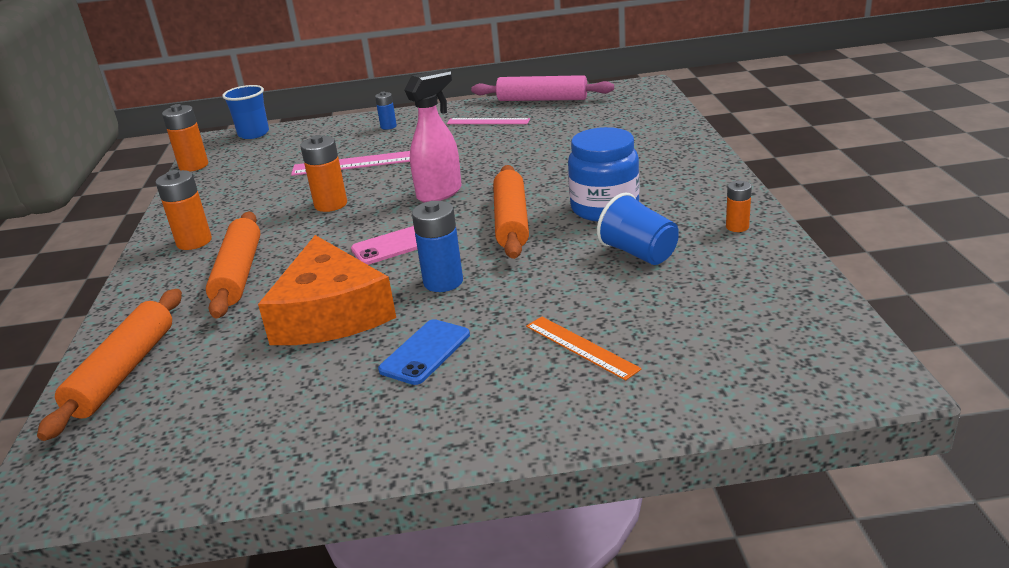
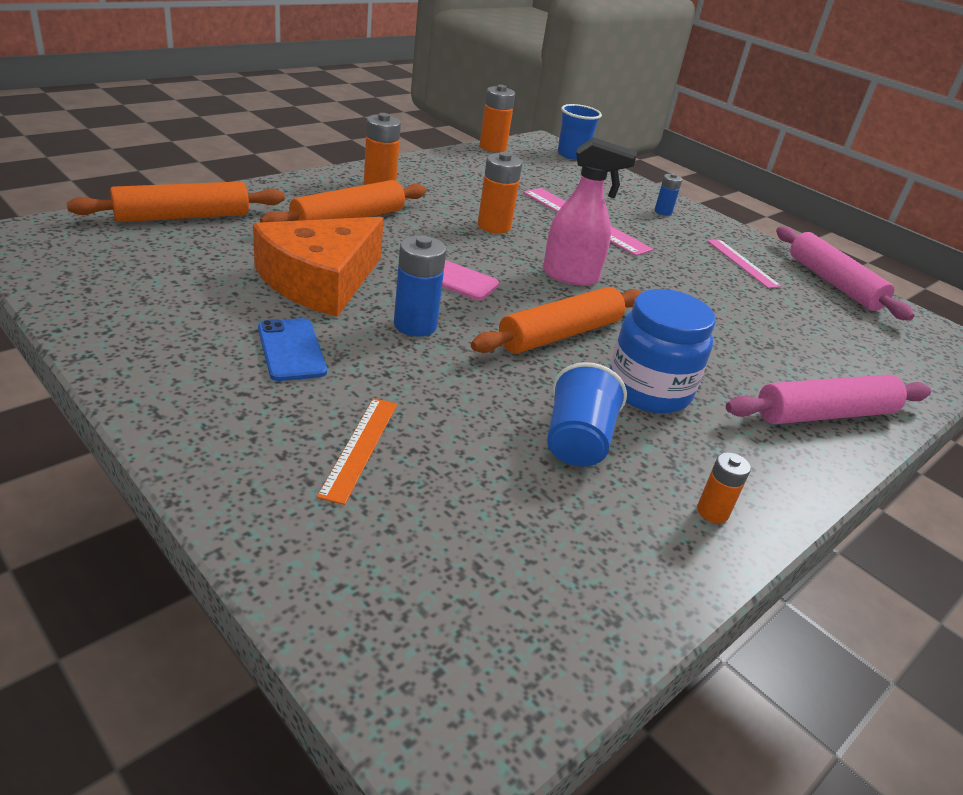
camera: 45 degrees right, 5 degrees up
blue phone [378,319,470,385] -> blue phone turned 75 degrees clockwise [258,318,327,381]
none -> pink rolling pin [726,374,931,424]

